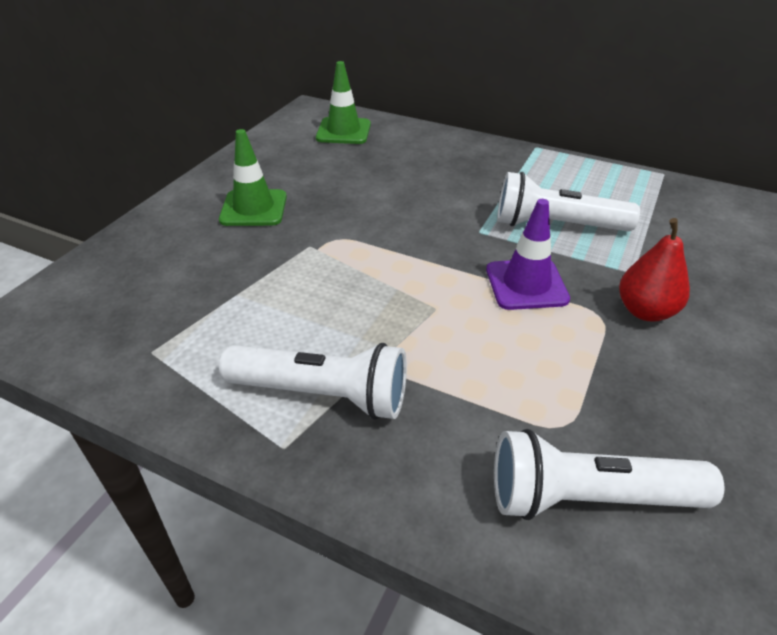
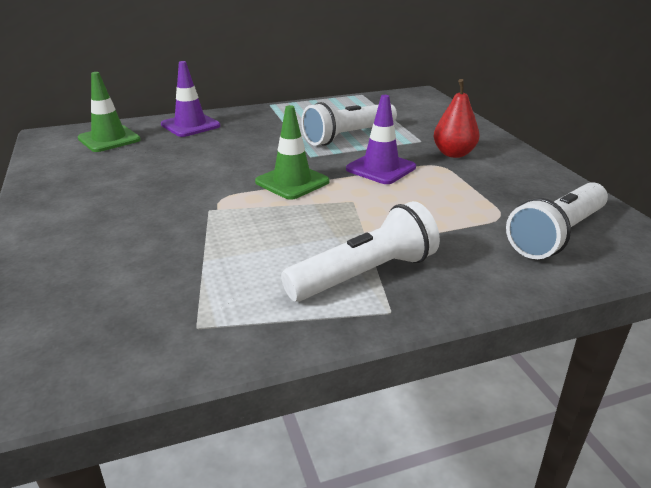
camera: 45 degrees left, 10 degrees down
green traffic cone [219,129,287,226] -> green traffic cone moved to [255,105,330,200]
none -> purple traffic cone [161,61,220,137]

